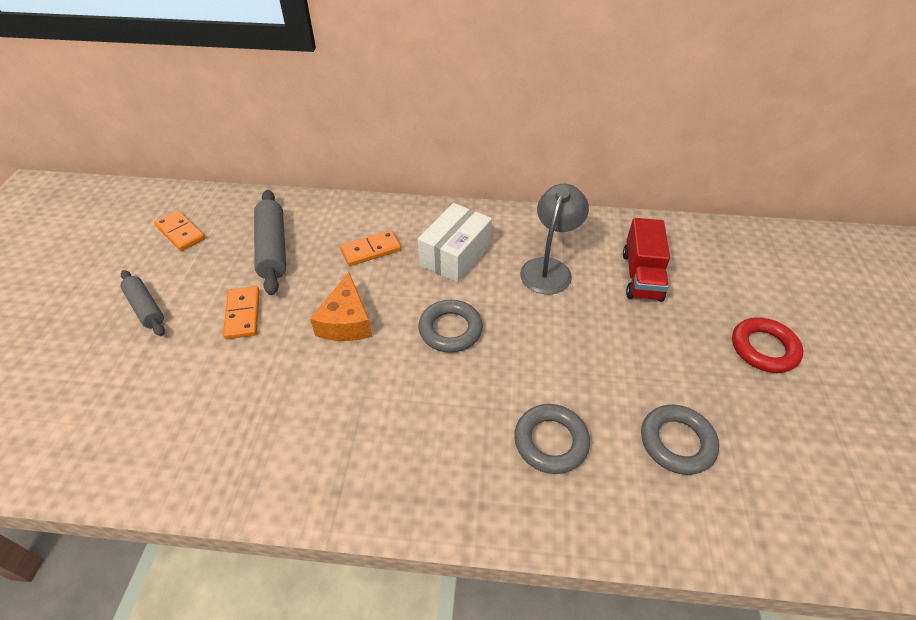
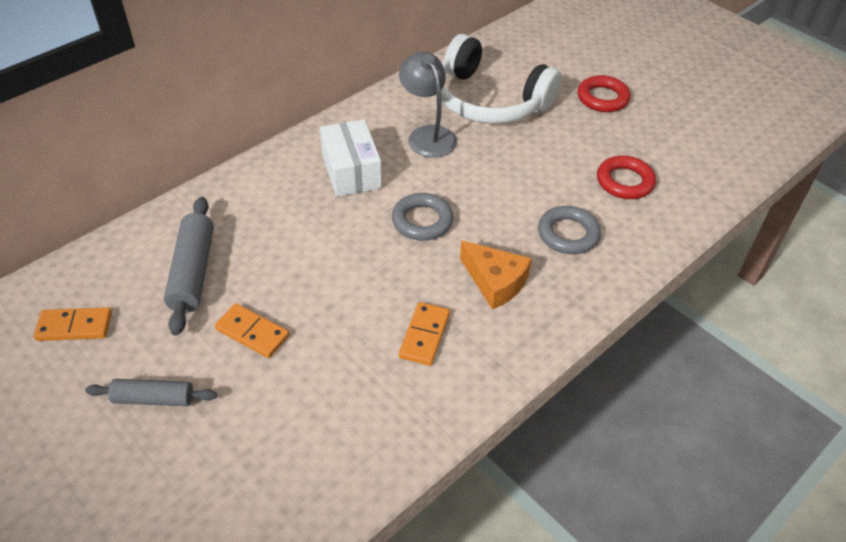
camera: 50 degrees left, 0 degrees up
grey rolling pin [254,190,286,295] -> grey rolling pin turned 60 degrees clockwise [164,197,214,336]
orange cheese [310,272,372,341] -> orange cheese moved to [460,240,532,309]
orange domino [340,230,401,266] -> orange domino moved to [399,302,450,366]
red truck [623,218,670,302] -> white headphones [441,34,562,124]
grey ring [641,405,719,475] -> red ring [597,155,656,199]

